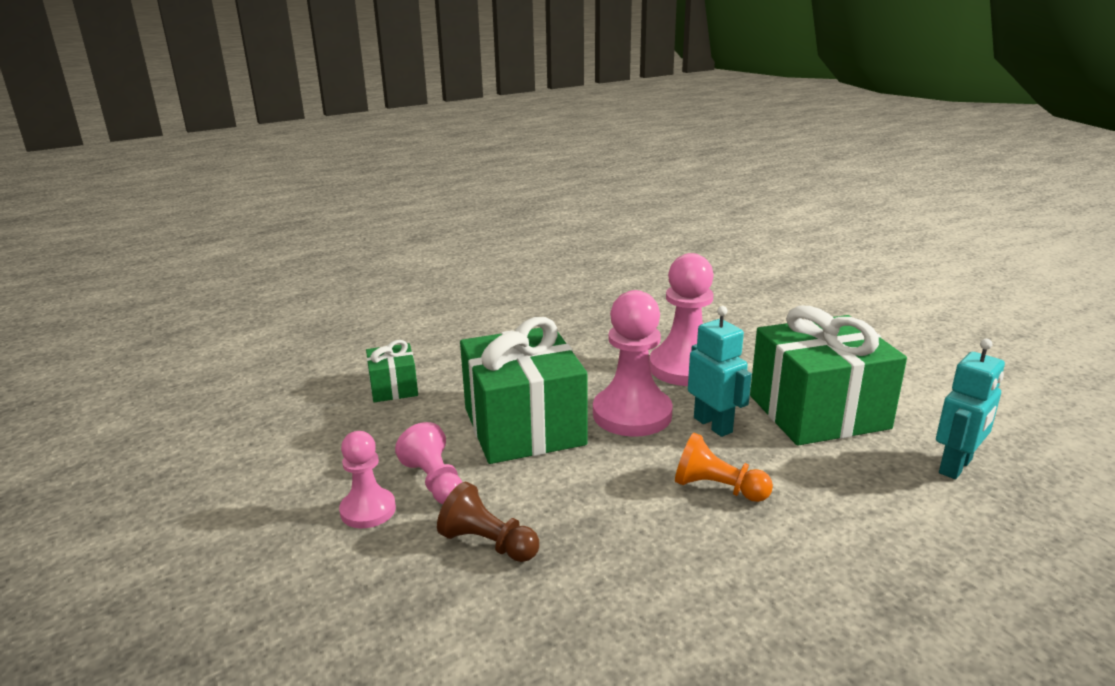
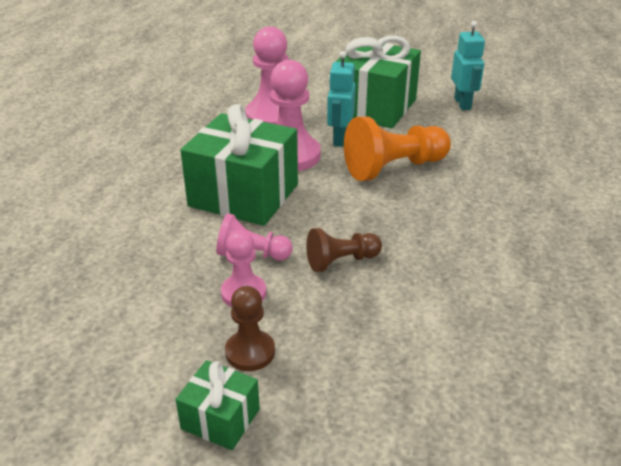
camera: 50 degrees left, 10 degrees up
green gift [366,340,418,402] -> green gift moved to [175,360,260,450]
orange pawn [675,433,773,502] -> orange pawn [344,117,451,181], size x1.72
turquoise robot [688,306,752,437] -> turquoise robot turned 90 degrees counterclockwise [327,51,356,147]
none -> brown pawn [225,286,275,371]

